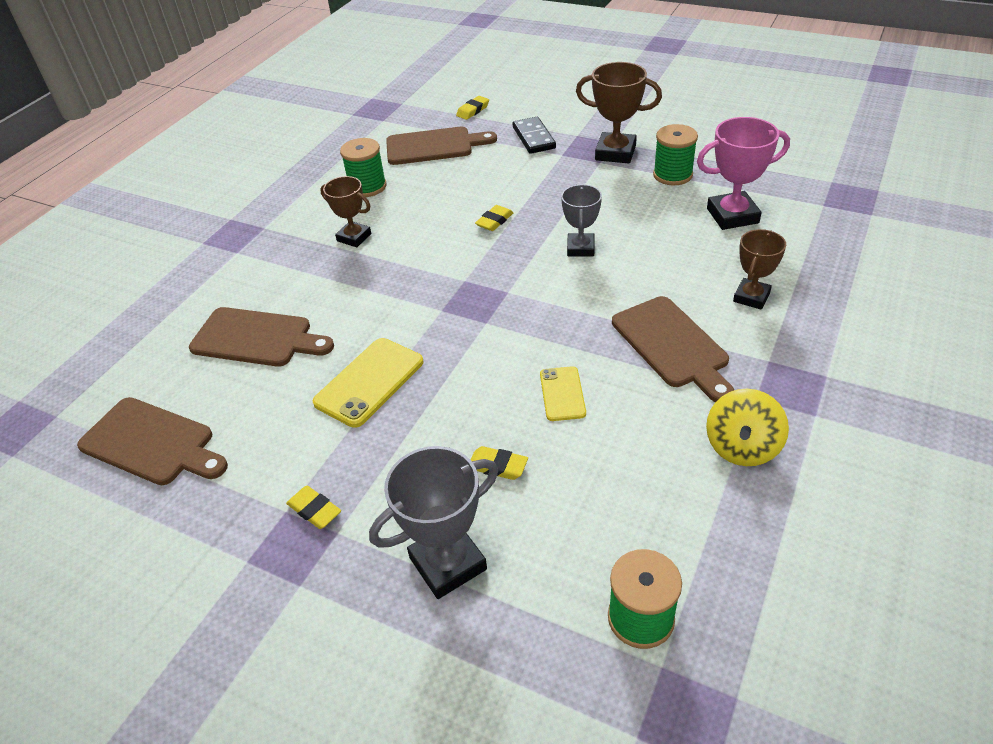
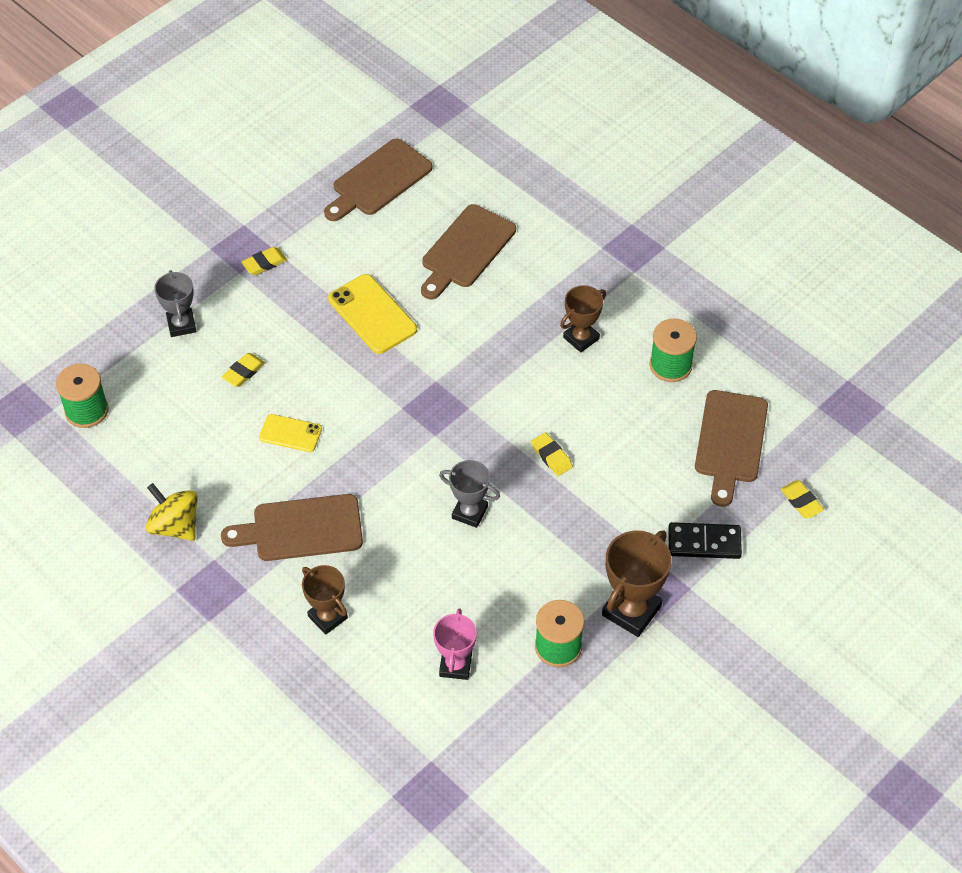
camera: 105 degrees right, 10 degrees up
grey trophy [369,446,498,599] -> grey trophy [154,270,197,337], size x0.66
pink trophy [697,117,790,230] -> pink trophy [433,608,477,680], size x0.66

